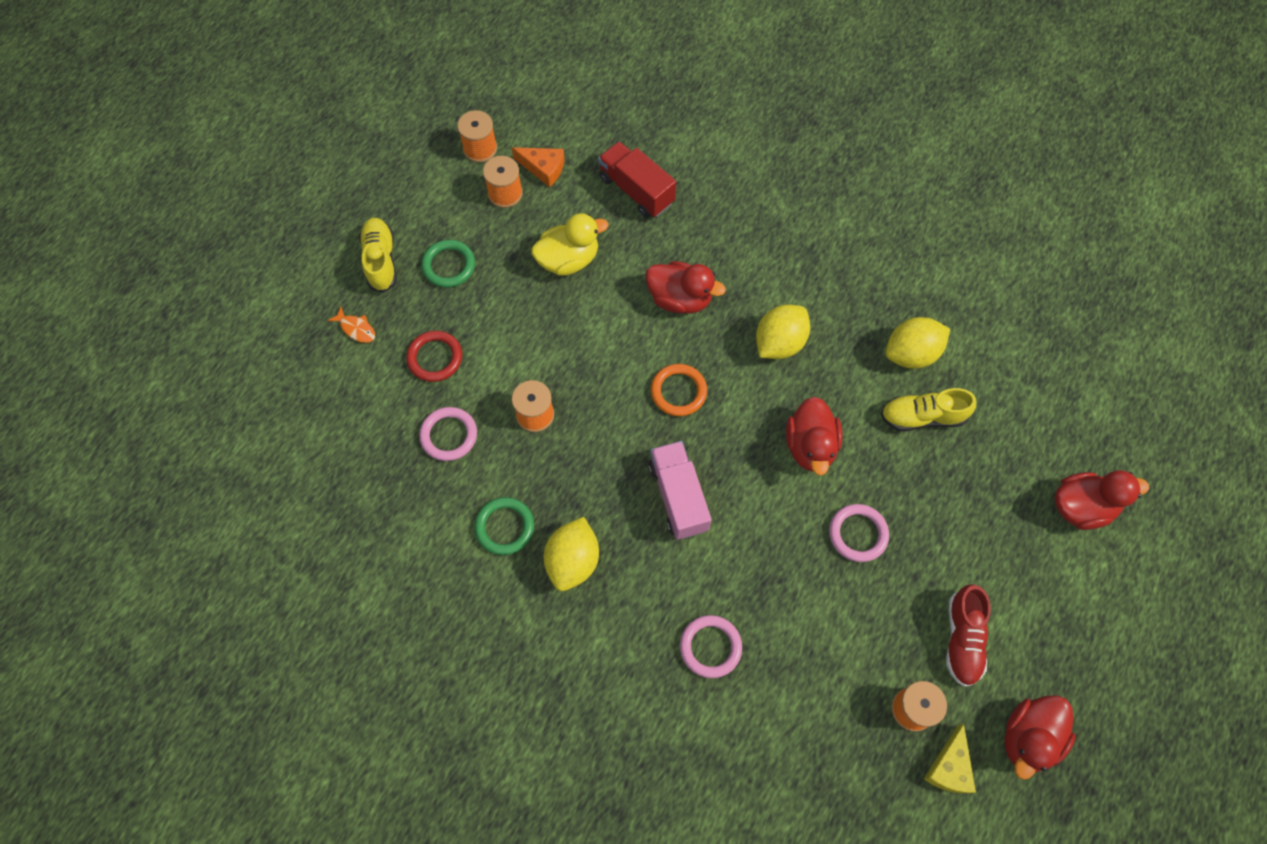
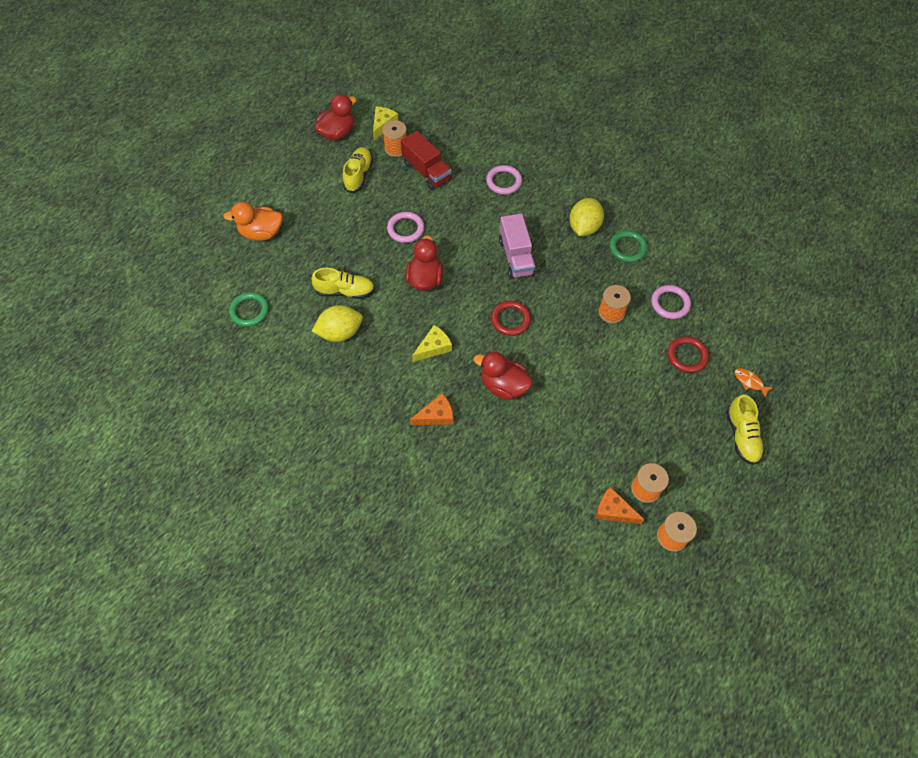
camera: 175 degrees left, 5 degrees down
green ring [421,240,475,288] -> green ring moved to [229,292,269,327]
yellow duck [531,213,608,276] -> none
red truck [598,141,676,218] -> red truck moved to [401,131,452,190]
orange ring [651,364,707,416] -> red ring [491,301,531,336]
yellow lemon [756,304,810,359] -> yellow cheese [412,325,452,362]
red shoe [946,584,991,687] -> yellow shoe [343,147,373,193]
red duck [1054,470,1149,530] -> orange duck [223,202,283,241]
none -> orange cheese [410,393,453,425]

